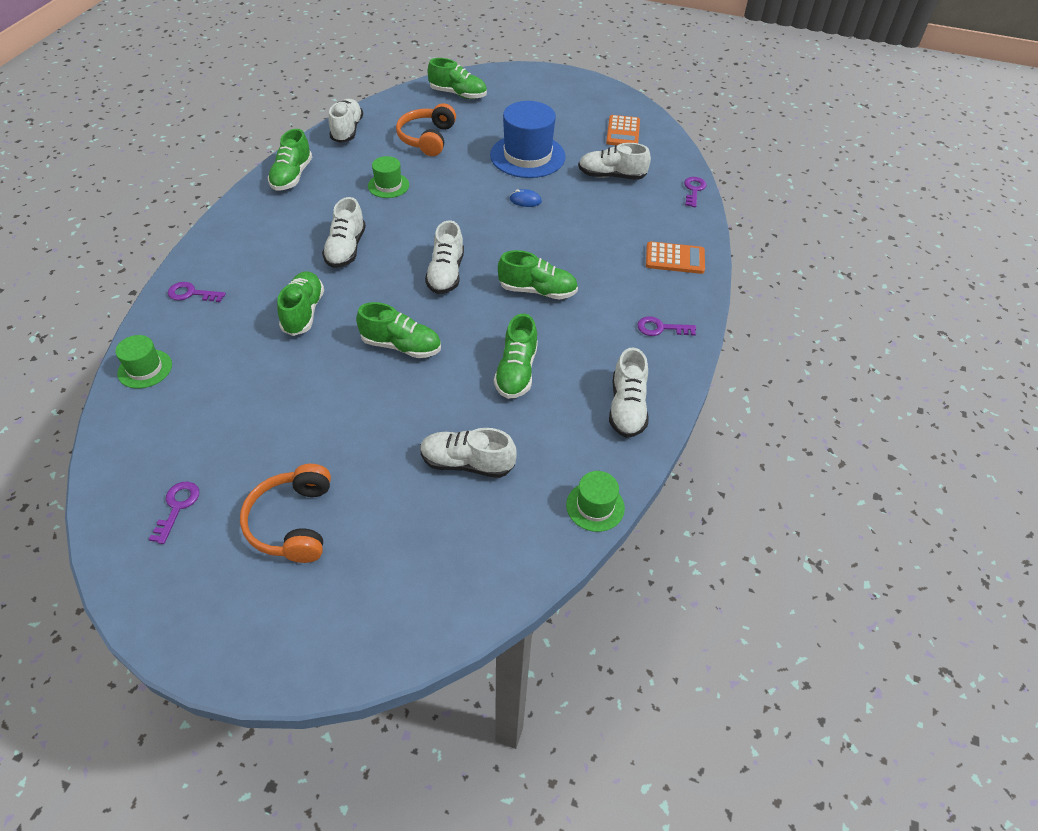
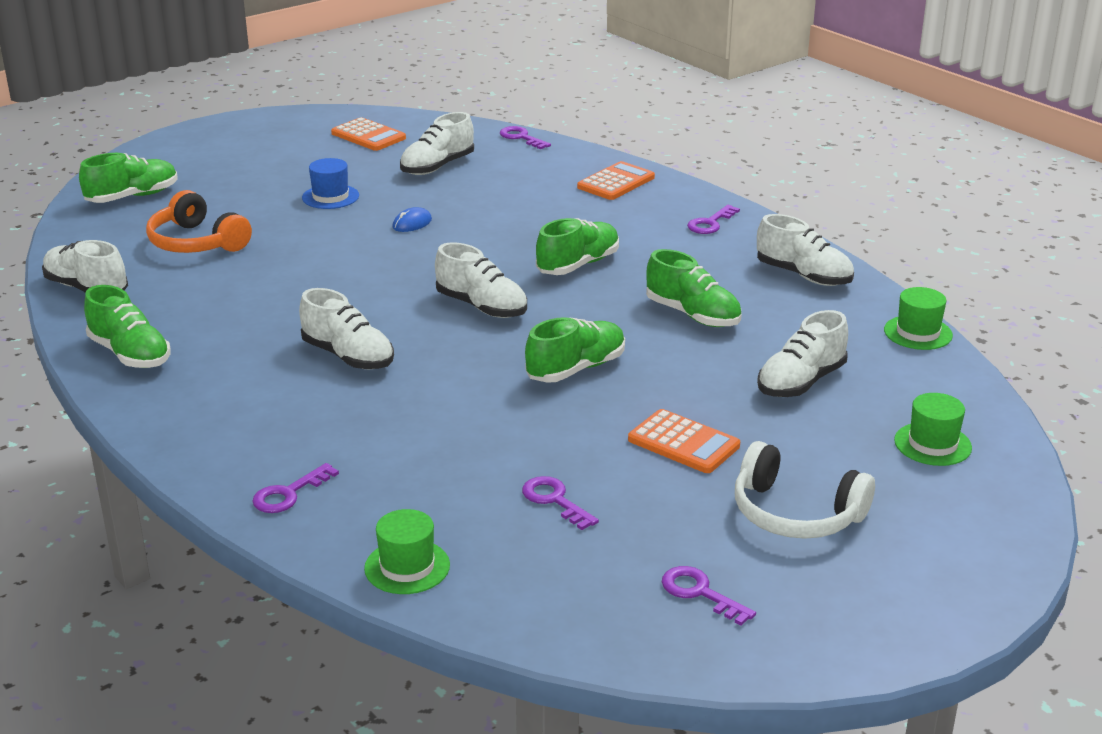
camera: 55 degrees left, 20 degrees down
orange headphones [240,464,331,563] -> white headphones [735,441,875,539]
green shoe [277,271,324,336] -> none
green hat [368,156,409,198] -> green hat moved to [894,393,972,466]
blue hat [490,101,566,178] -> blue hat [302,158,359,209], size x0.52
none -> purple key [522,476,599,530]
none -> orange calculator [628,409,740,473]

